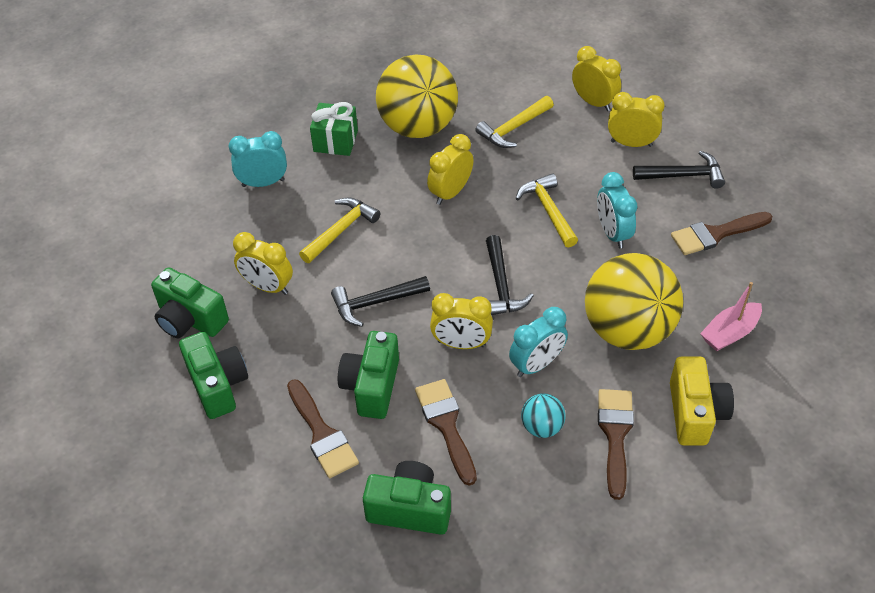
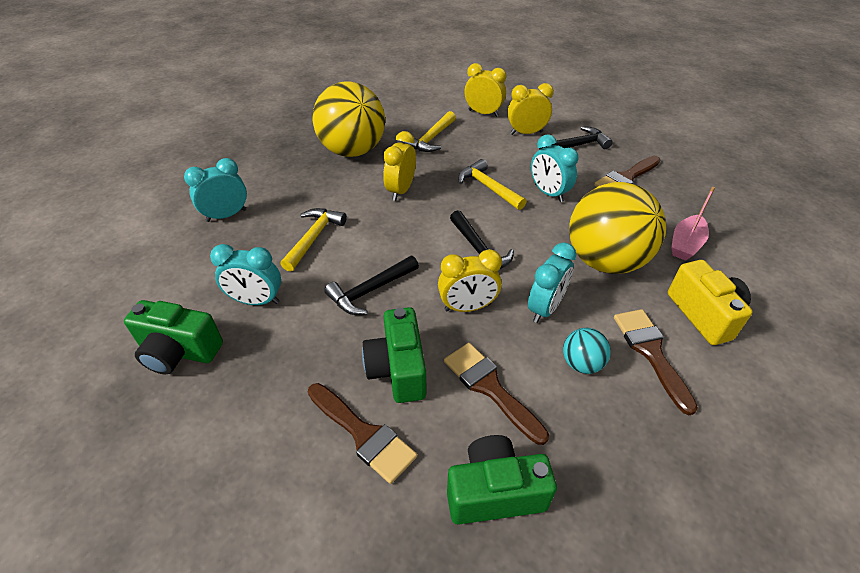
camera: 20 degrees left, 5 degrees down
green camera [179,332,248,419] -> none
yellow clock [233,232,293,295] -> turquoise clock [210,244,281,305]
green gift [310,102,358,156] -> none

